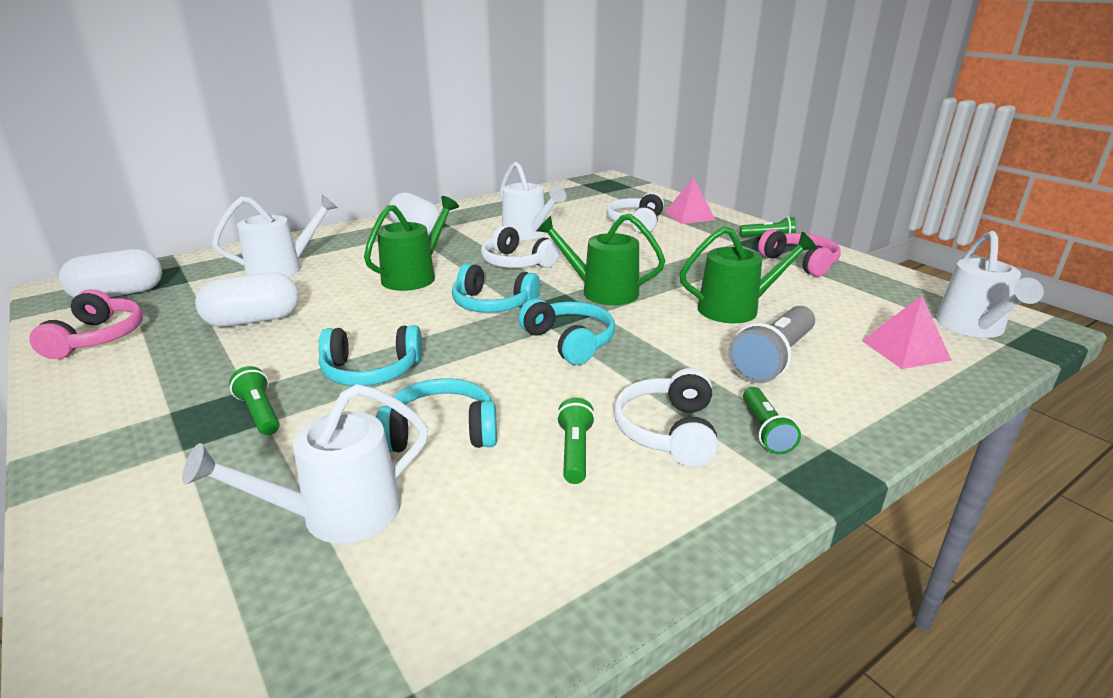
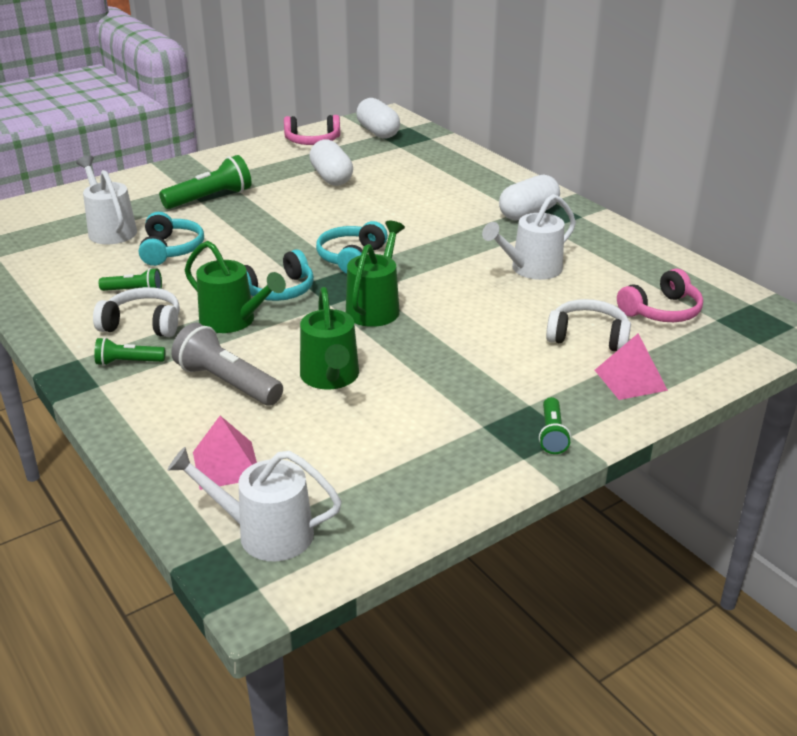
camera: 90 degrees right, 5 degrees up
white watering can [212,195,338,277] -> none
green flashlight [229,366,280,435] -> green flashlight [159,155,251,209], size x1.75
turquoise headphones [319,325,422,386] -> none
green watering can [364,196,459,291] -> green watering can moved to [185,241,286,333]
white headphones [481,225,560,268] -> none
pink headphones [758,229,841,277] -> pink headphones moved to [617,268,703,322]

